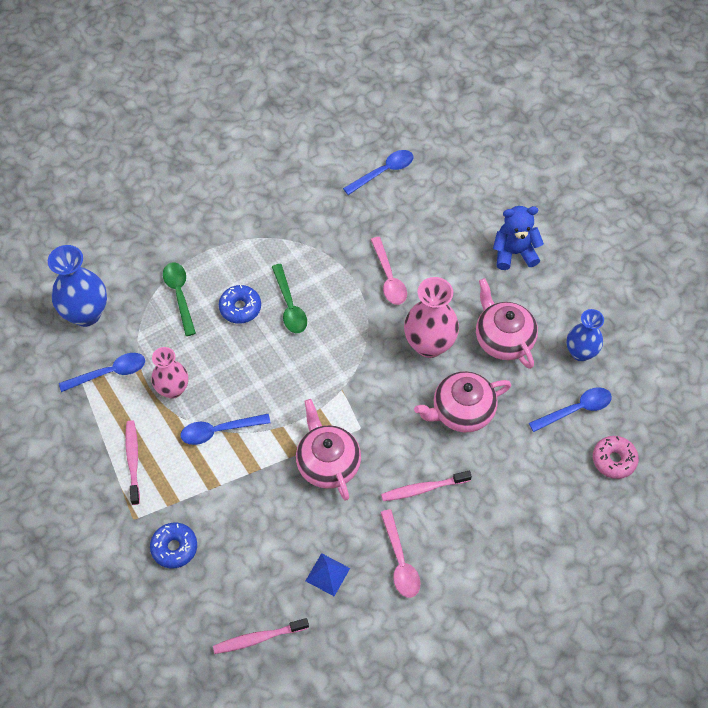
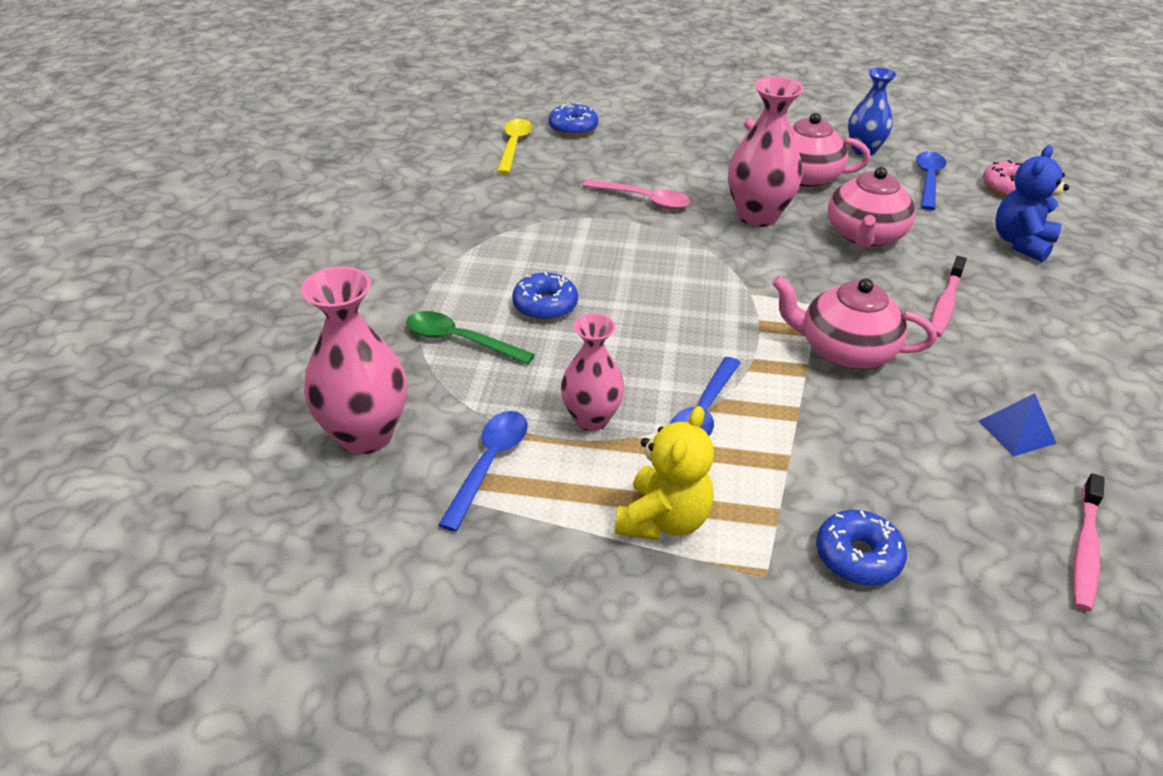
camera: 50 degrees left, 20 degrees down
blue vase [48,245,107,327] -> pink vase [301,266,407,454]
pink toothbrush [125,420,140,505] -> yellow teddy bear [615,406,714,541]
green spoon [272,264,307,333] -> none
blue spoon [343,150,413,195] -> yellow spoon [497,119,532,174]
pink spoon [380,509,421,598] -> none
blue teddy bear [493,206,544,270] -> blue teddy bear moved to [995,145,1069,262]
none -> blue donut [549,103,598,137]

